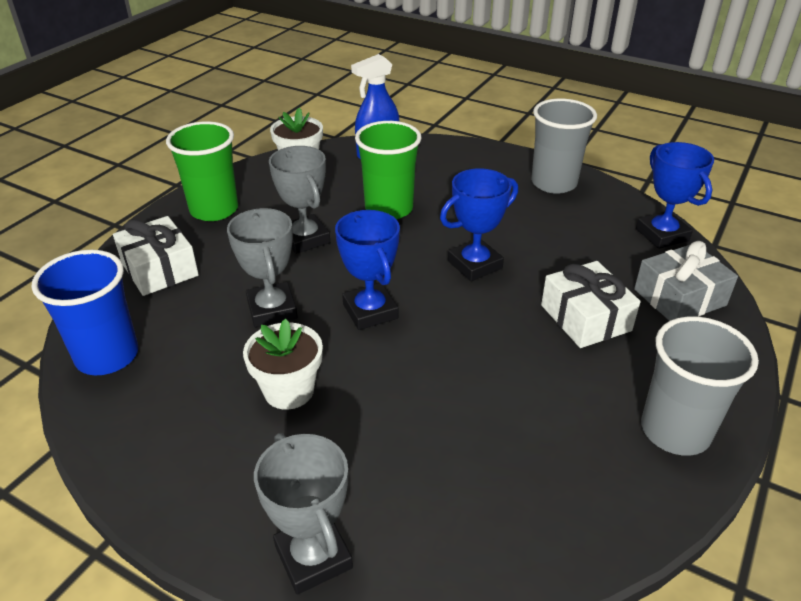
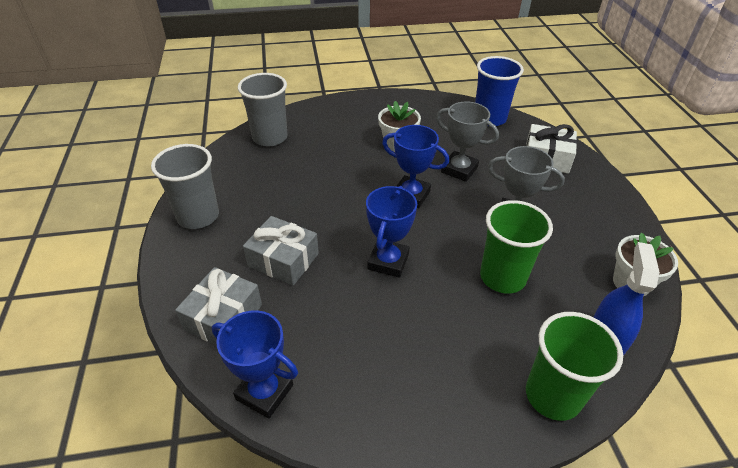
camera: 140 degrees right, 5 degrees up
green cup [166,121,238,221] -> green cup moved to [526,312,623,421]
grey trophy [254,433,353,595] -> none
grey cup [531,98,597,194] -> grey cup moved to [238,73,288,146]
white gift [541,261,641,348] -> grey gift [243,216,319,286]

